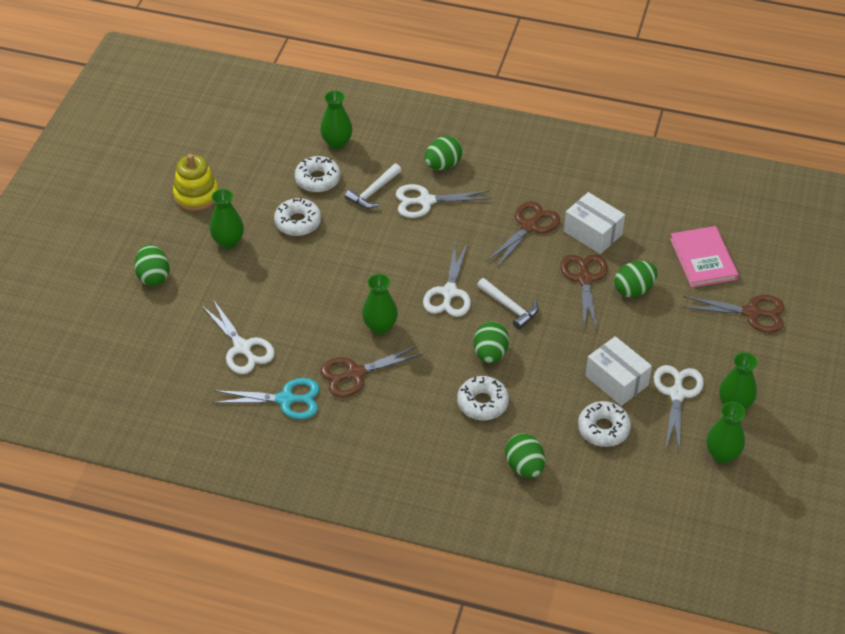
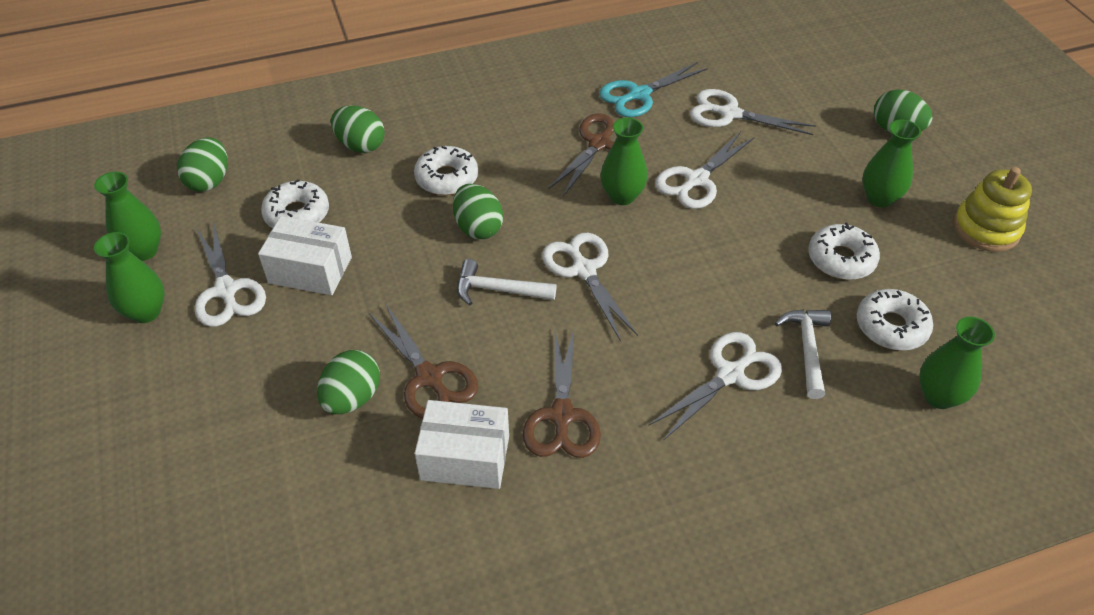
camera: 145 degrees right, 0 degrees up
green egg [425,136,462,170] -> green egg moved to [177,137,228,192]
pink book [670,226,739,288] -> none
brown scissors [682,295,785,333] -> none
none -> white scissors [655,132,755,209]

